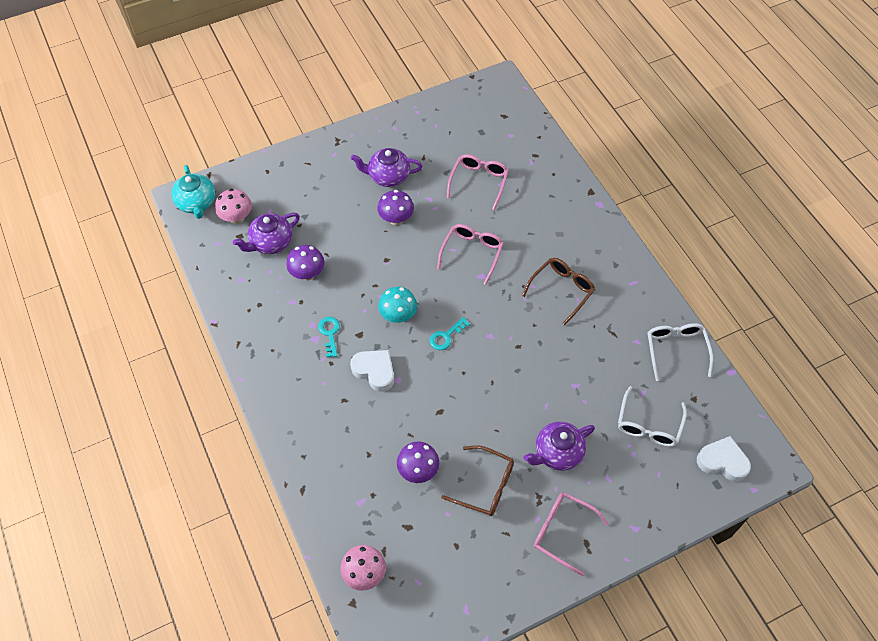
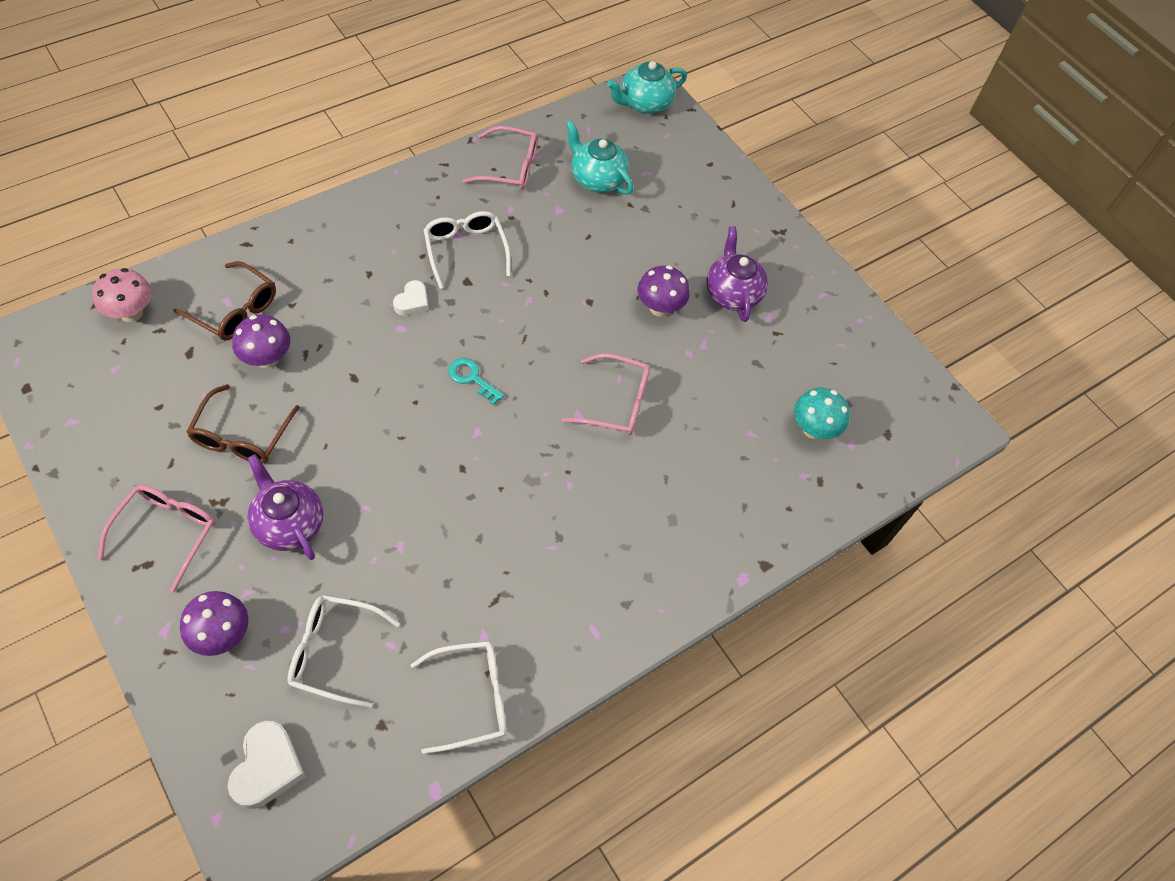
camera: 75 degrees right, 0 degrees up
pink mushroom [215,189,252,224] -> none
purple teapot [233,213,300,254] -> turquoise teapot [566,120,633,195]
purple mushroom [286,245,324,281] -> purple mushroom moved to [180,591,248,656]
turquoise key [318,317,340,357] -> white glasses [424,211,511,289]
white heart [350,350,394,392] -> white heart [393,280,429,316], size x0.63
turquoise mushroom [378,287,417,323] -> turquoise mushroom moved to [794,387,850,439]
pink glasses [447,154,509,210] -> pink glasses moved to [462,126,538,190]
brown glasses [522,258,595,326] -> brown glasses moved to [174,261,276,341]

